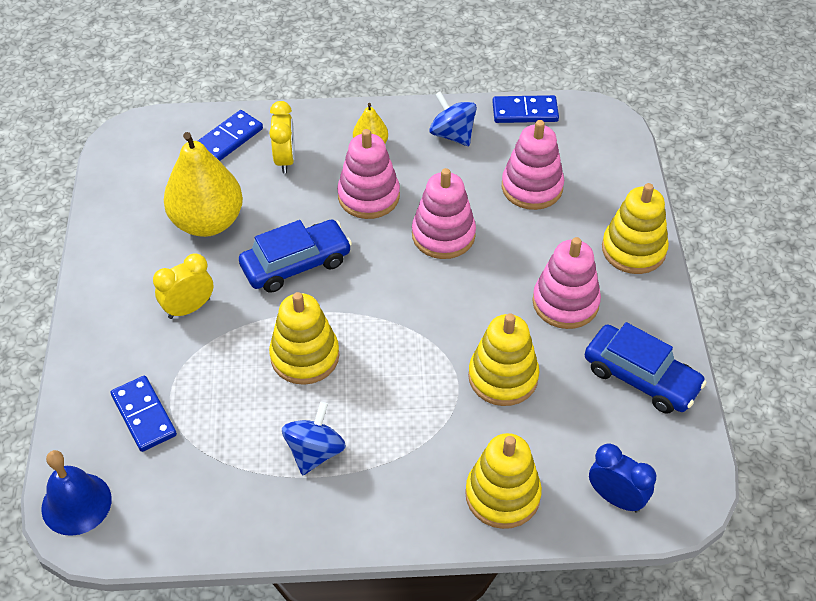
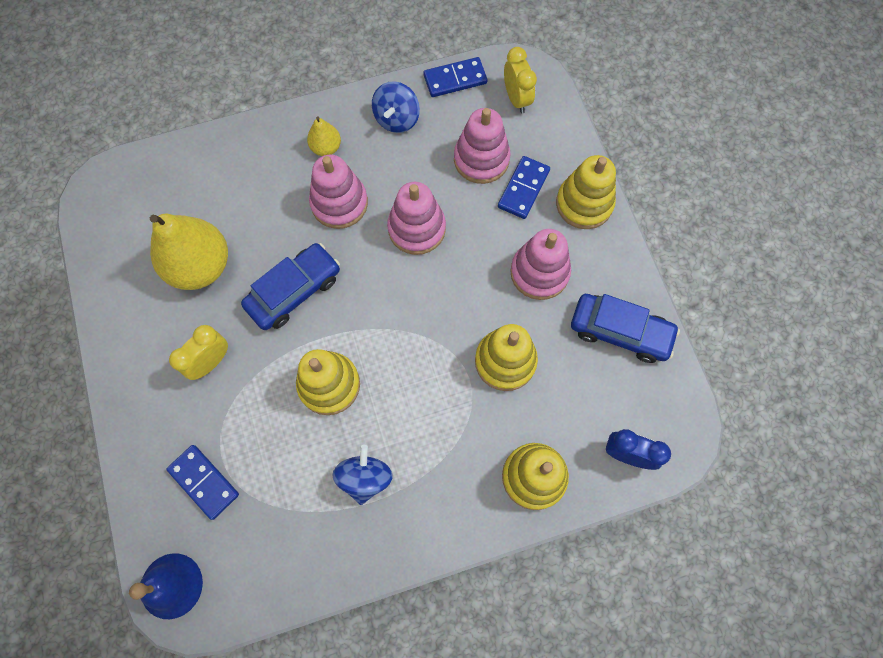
camera: 15 degrees left, 20 degrees up
blue domino [198,110,263,161] -> blue domino moved to [498,156,550,219]
yellow clock [269,101,295,174] -> yellow clock moved to [504,47,537,113]
blue spinning top [429,91,477,146] -> blue spinning top turned 105 degrees counterclockwise [372,81,420,133]

